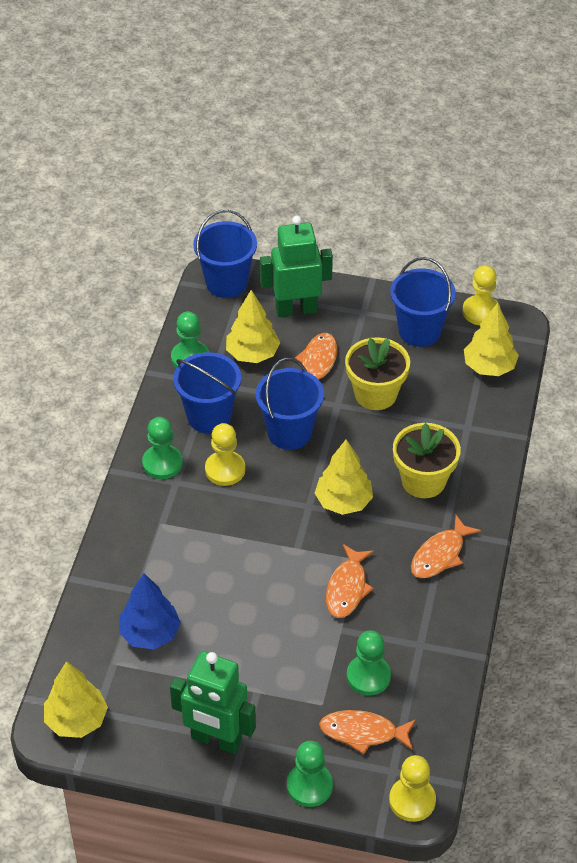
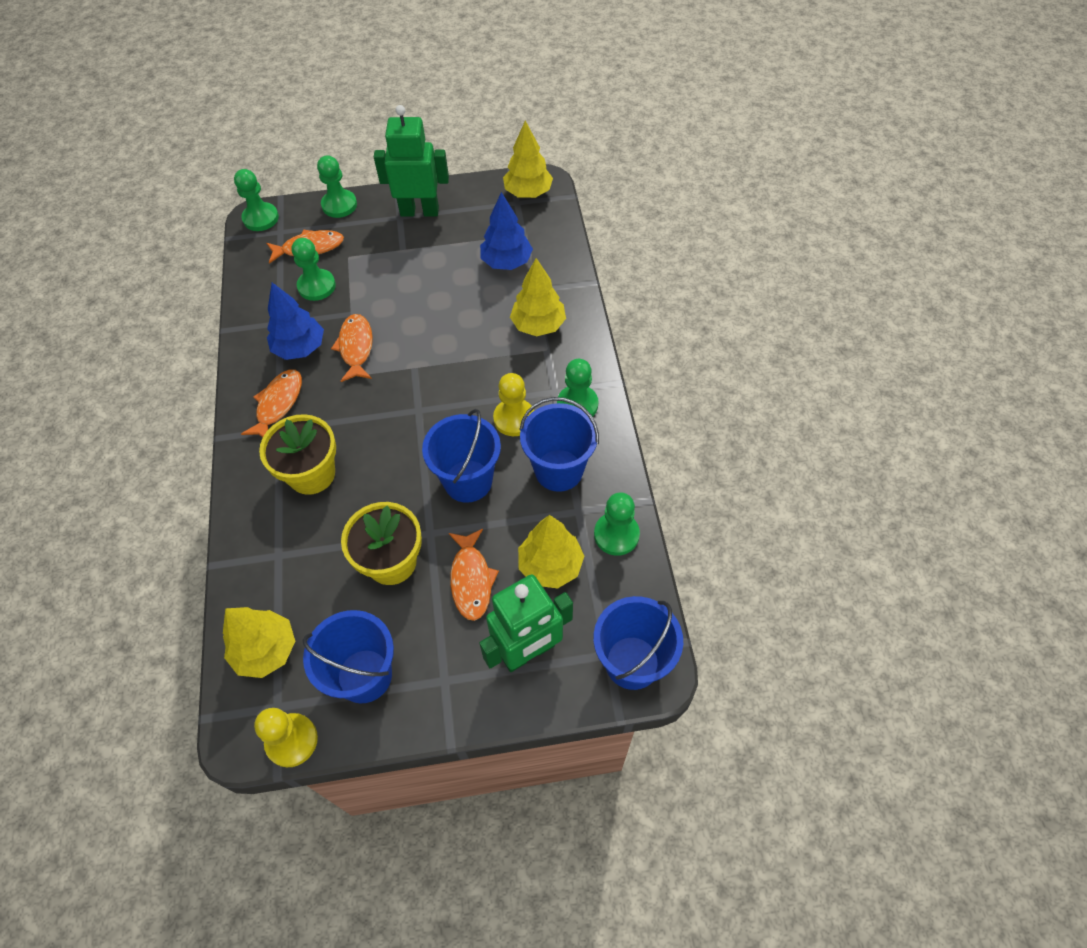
camera: 160 degrees right, 10 degrees up
yellow tree [315,439,373,515] -> yellow tree moved to [510,258,566,336]
yellow pawn [389,755,436,822] -> green pawn [234,169,279,231]
none -> blue tree [267,282,324,360]

